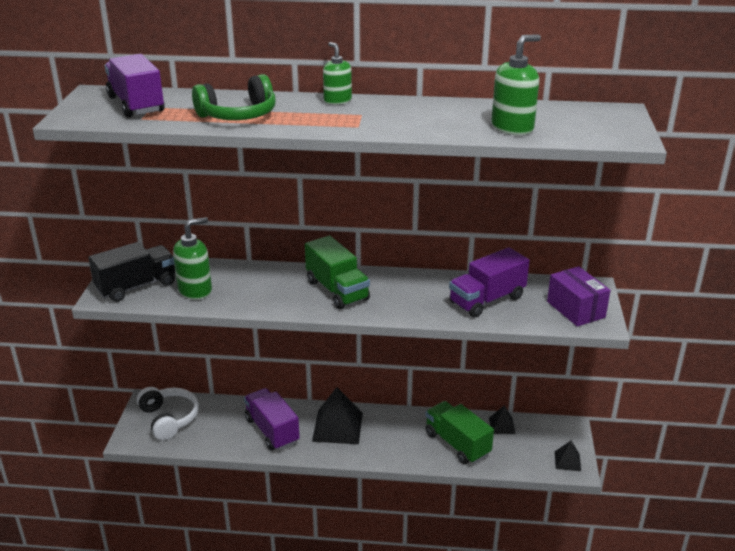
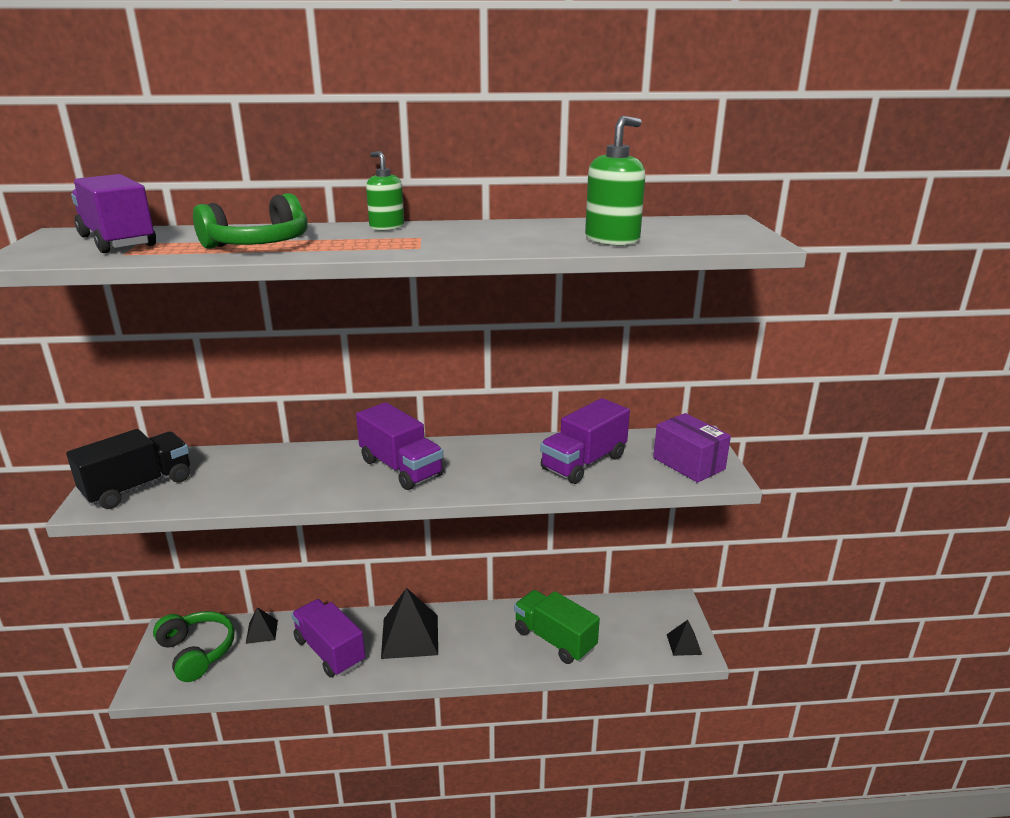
camera: 10 degrees left, 5 degrees down
white headphones [137,387,199,440] -> green headphones [153,611,234,682]
green soap dispenser [173,217,212,300] -> none
green truck [305,236,370,309] -> purple truck [356,402,444,490]
black pyramid [489,405,516,434] -> black pyramid moved to [246,607,278,644]

